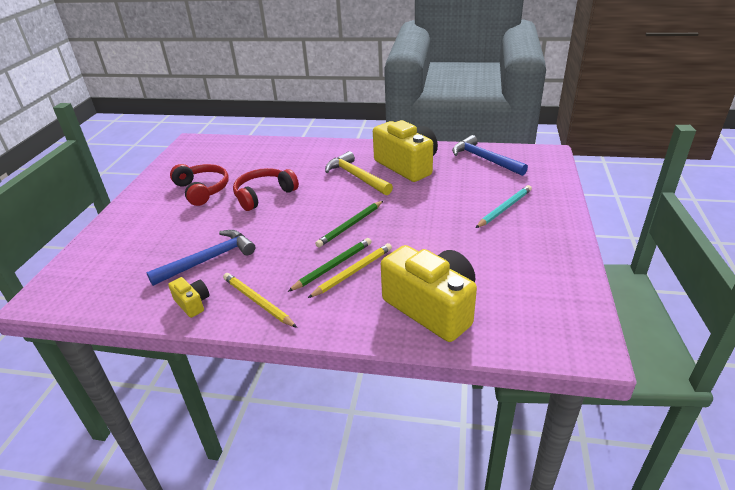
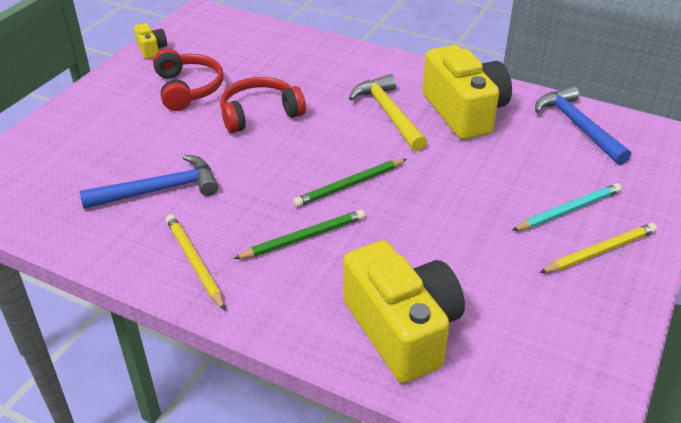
camera: 15 degrees right, 5 degrees up
yellow camera [168,277,209,318] -> yellow camera moved to [134,23,167,59]
yellow pencil [308,243,392,298] -> yellow pencil moved to [539,223,657,273]

